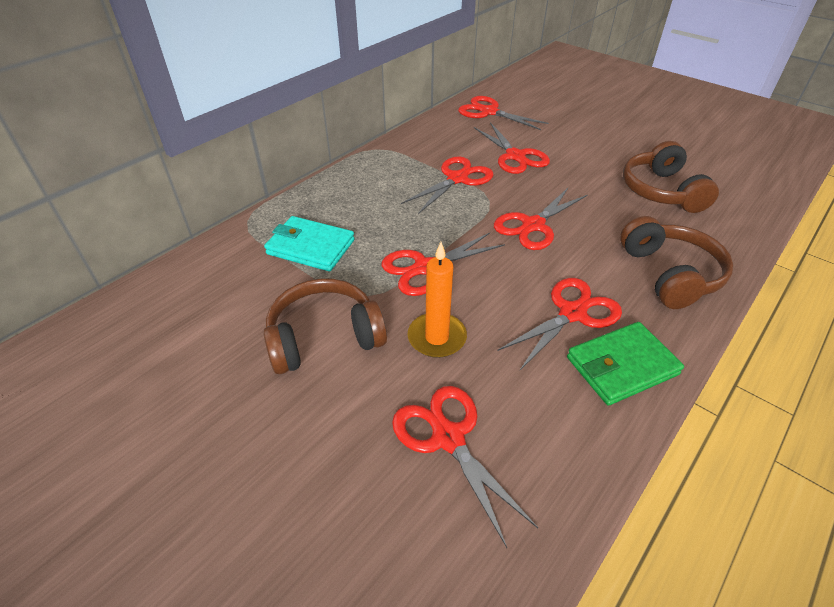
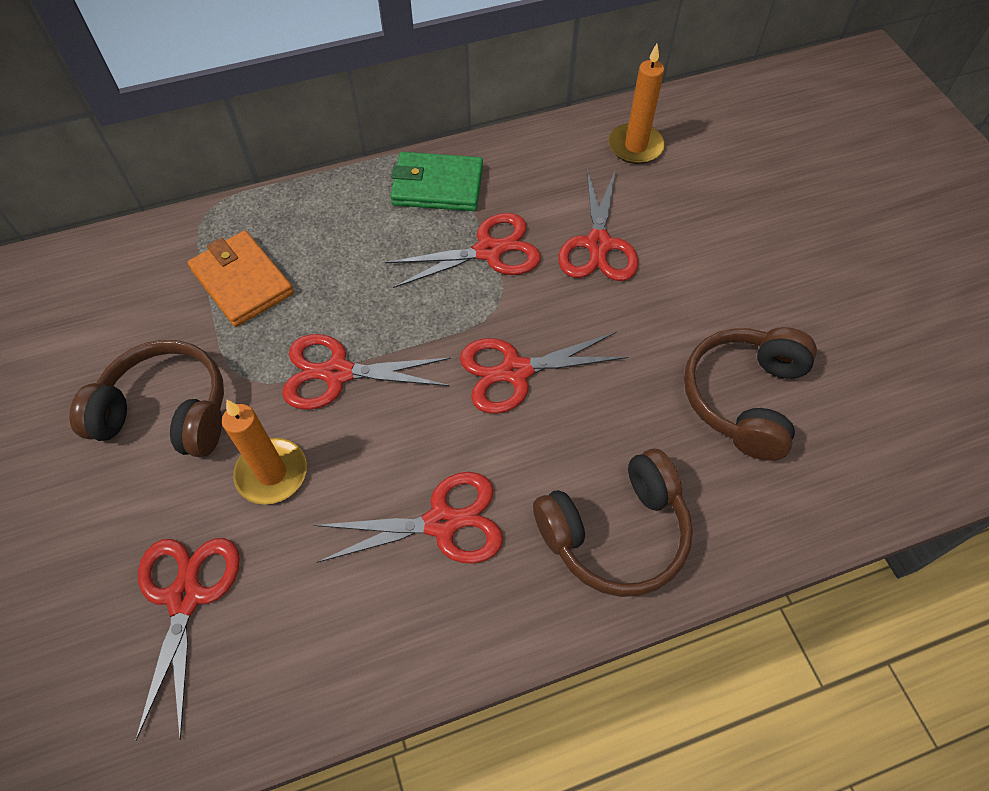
camera: 30 degrees right, 15 degrees up
turquoise wallet [264,216,355,271] -> orange wallet [188,231,294,327]
red scissors [458,96,549,130] -> orange candle [609,44,665,164]
green wallet [567,322,684,406] -> green wallet moved to [390,152,483,211]
brown headphones [620,216,733,309] -> brown headphones turned 45 degrees clockwise [533,449,693,597]

